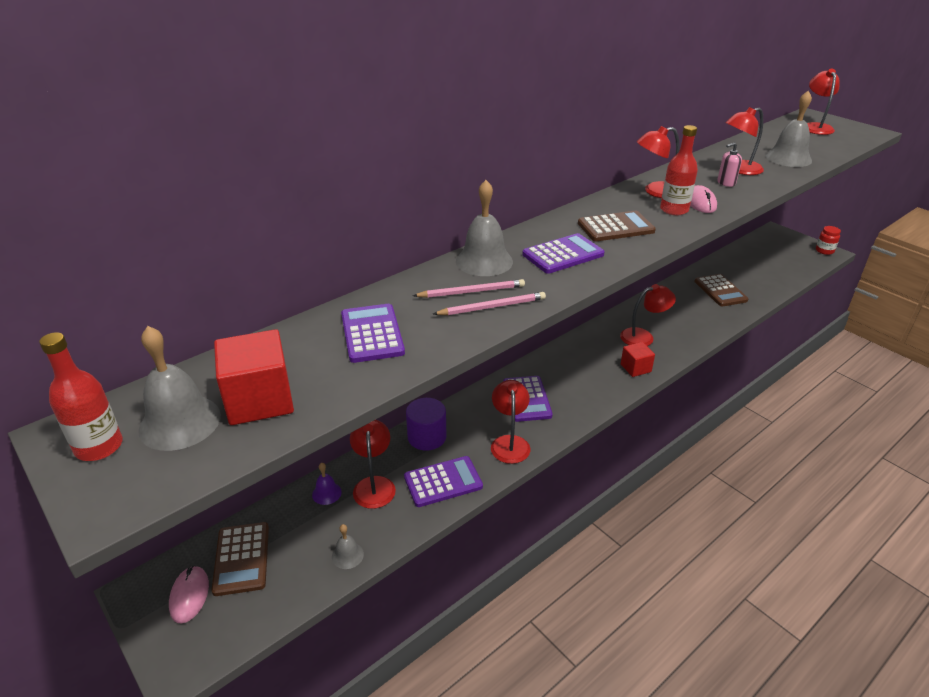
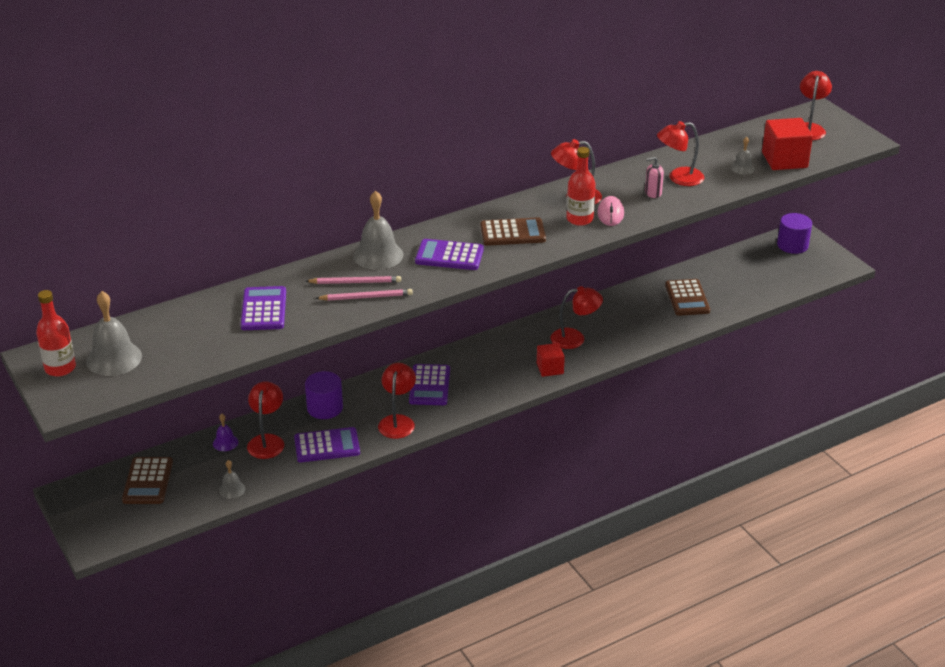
camera: 10 degrees right, 0 degrees up
pink mouse [169,565,209,624] -> none
red cube [214,329,294,425] -> red cube moved to [762,118,813,170]
purple calculator [522,233,605,274] -> purple calculator turned 150 degrees counterclockwise [415,239,484,270]
grey bell [766,91,812,167] -> grey bell [731,137,755,174], size x0.52
red jar [816,226,841,255] -> none
none -> purple cylinder [777,213,812,254]

